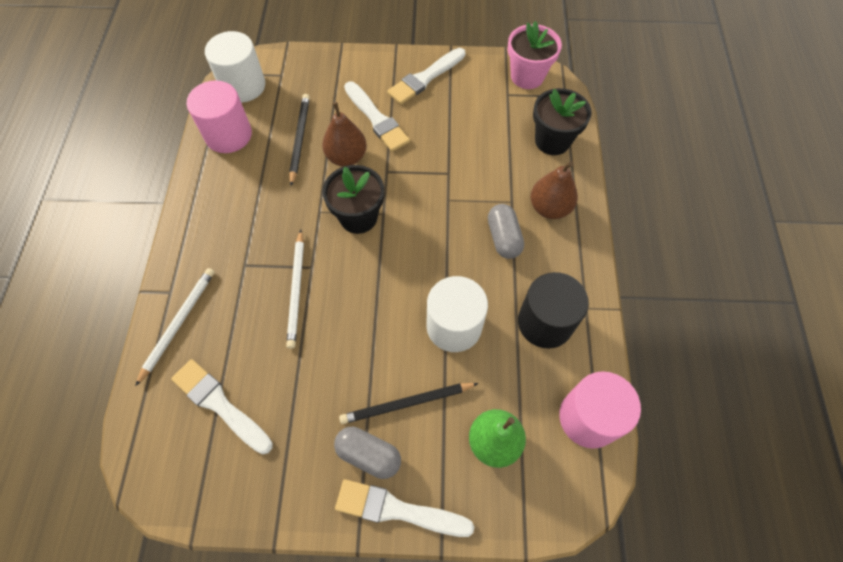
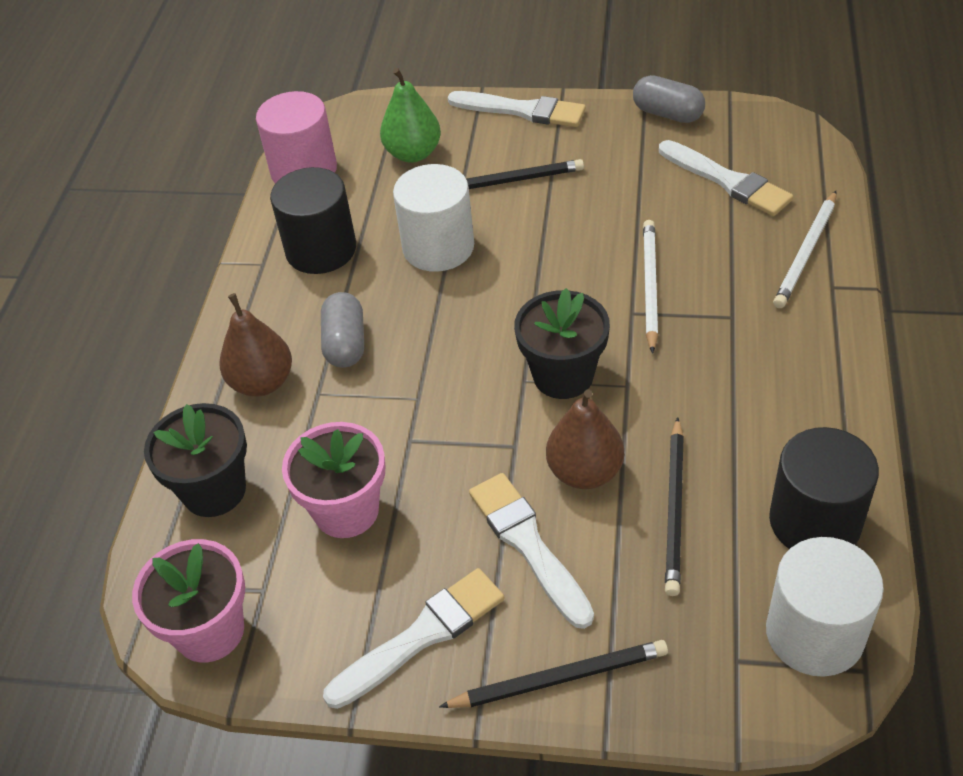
camera: 170 degrees left, 15 degrees down
pink cylinder [186,80,252,153] -> black cylinder [769,427,879,549]
grey capsule [334,427,401,479] -> grey capsule moved to [633,75,705,123]
none -> pink flower pot [282,422,385,538]
none -> black pencil [439,640,668,708]

